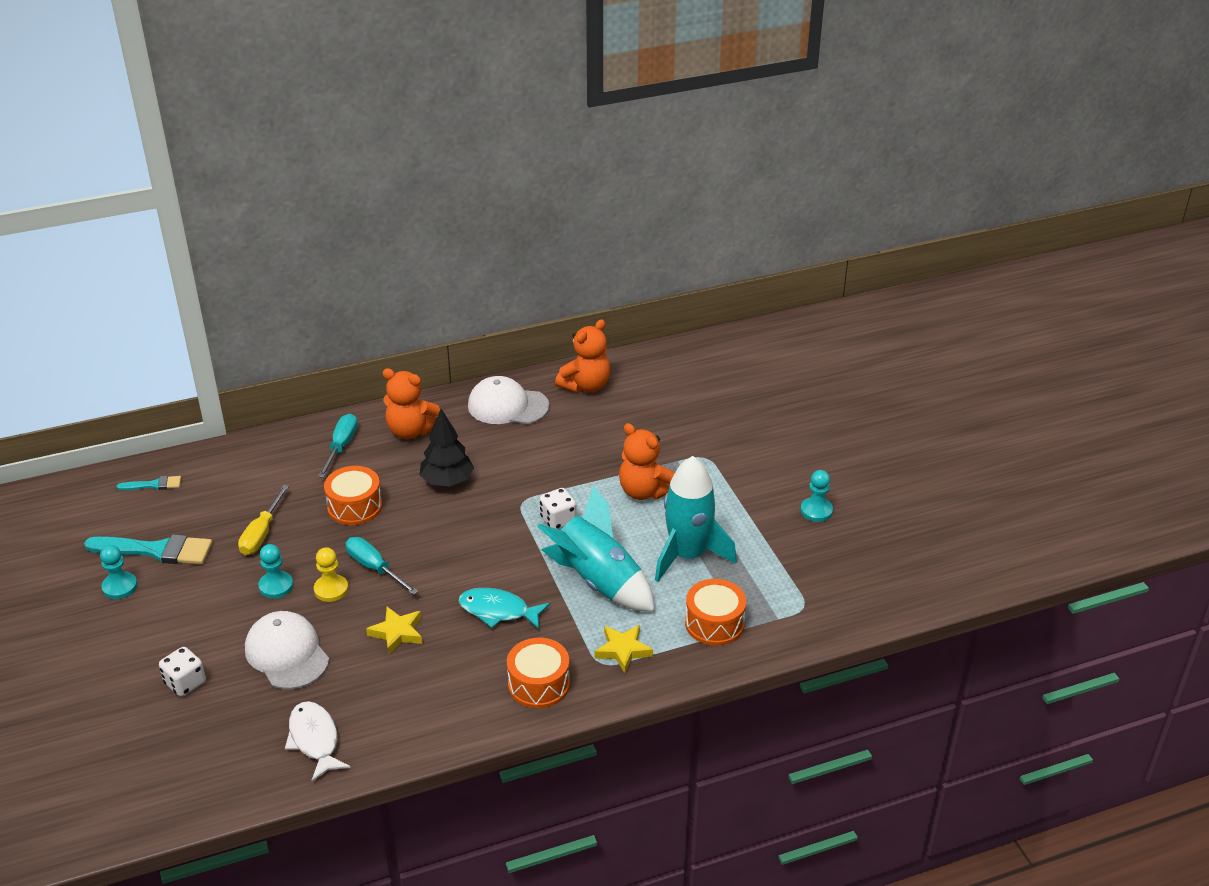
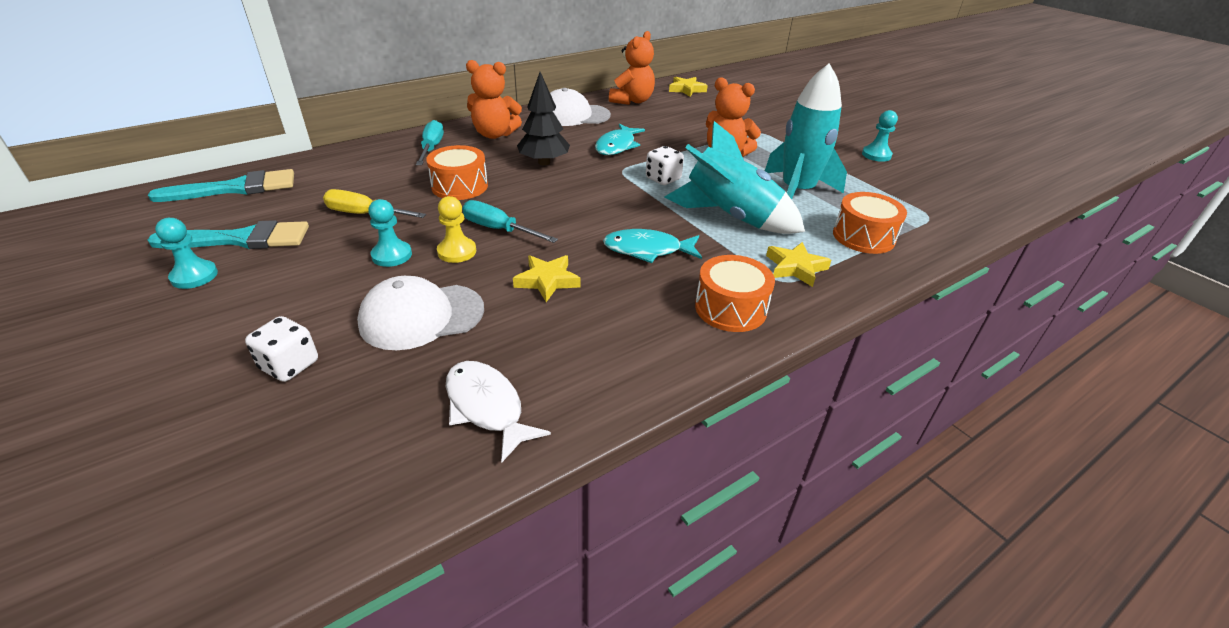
camera: 15 degrees left, 0 degrees up
turquoise brush [117,476,181,490] -> turquoise brush [148,169,294,202], size x1.93
yellow screwdriver [238,485,289,555] -> yellow screwdriver turned 105 degrees clockwise [323,189,426,218]
white cap [245,611,329,689] -> white cap turned 60 degrees counterclockwise [357,276,484,350]
none -> turquoise fish [595,124,645,155]
none -> yellow star [669,77,708,97]

